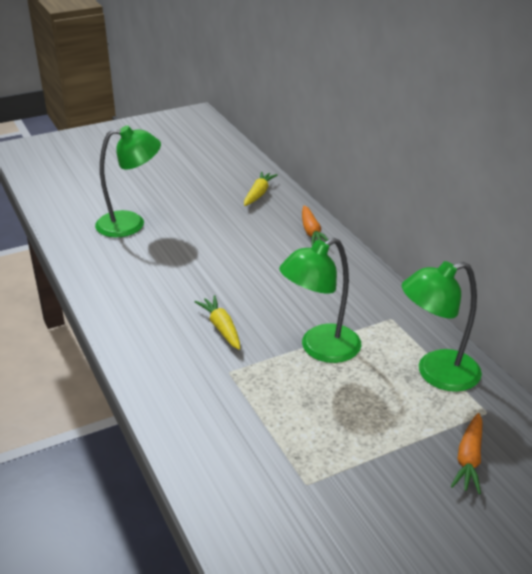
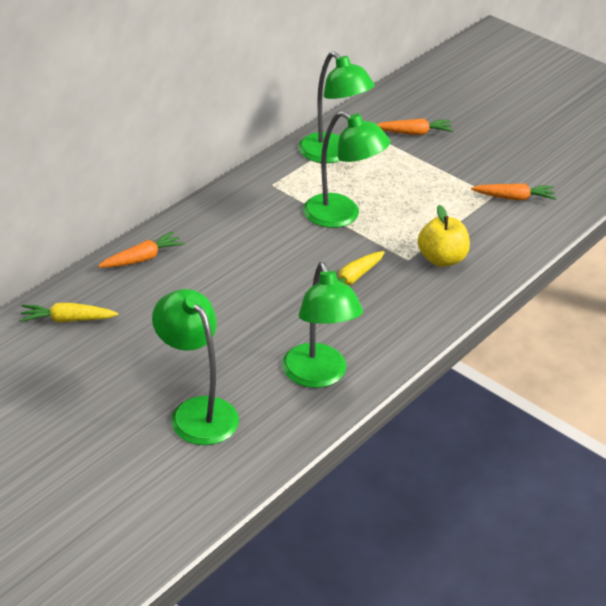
camera: 115 degrees left, 5 degrees up
none -> green lamp [282,262,363,388]
none -> yellow apple [418,205,470,267]
none -> orange carrot [471,183,556,200]

